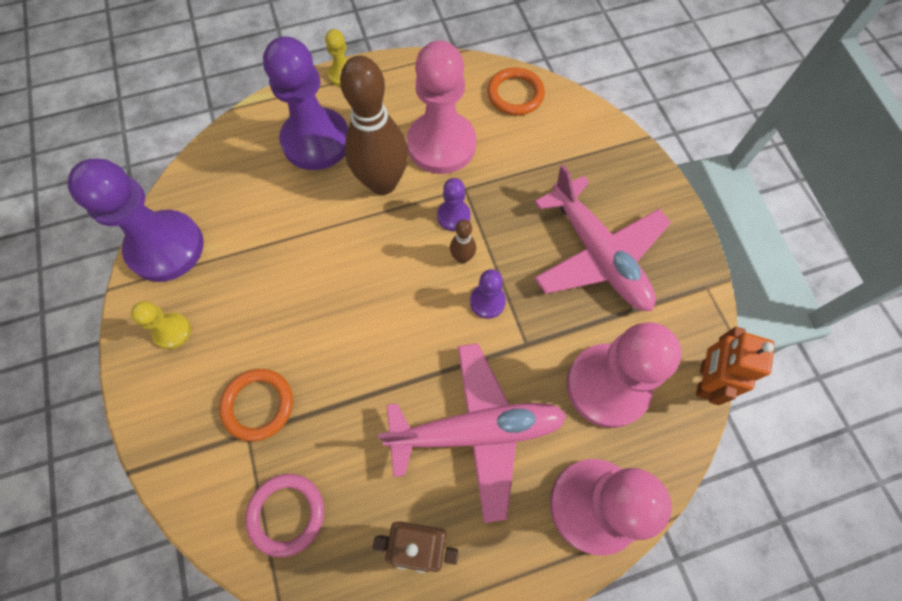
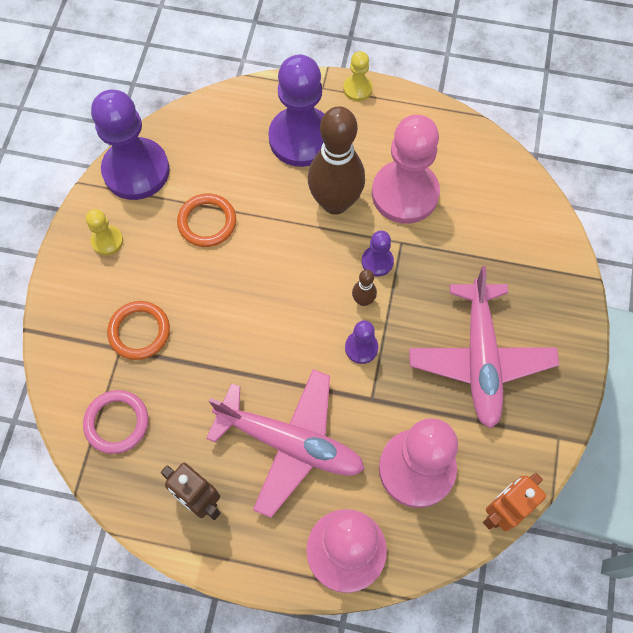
camera: 30 degrees right, 0 degrees up
orange ring [487,67,545,115] -> orange ring moved to [177,193,236,247]

